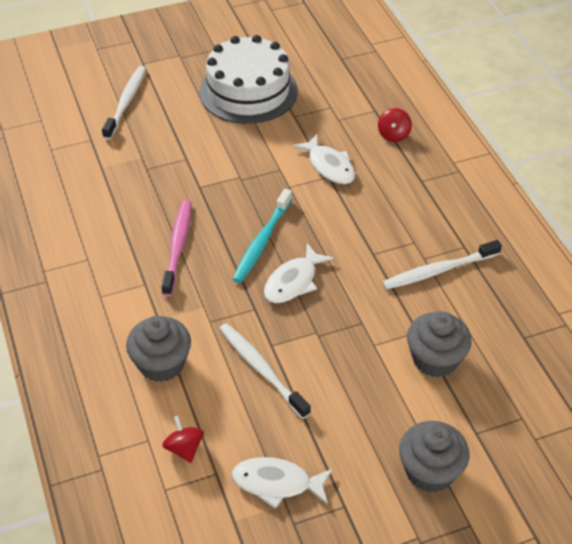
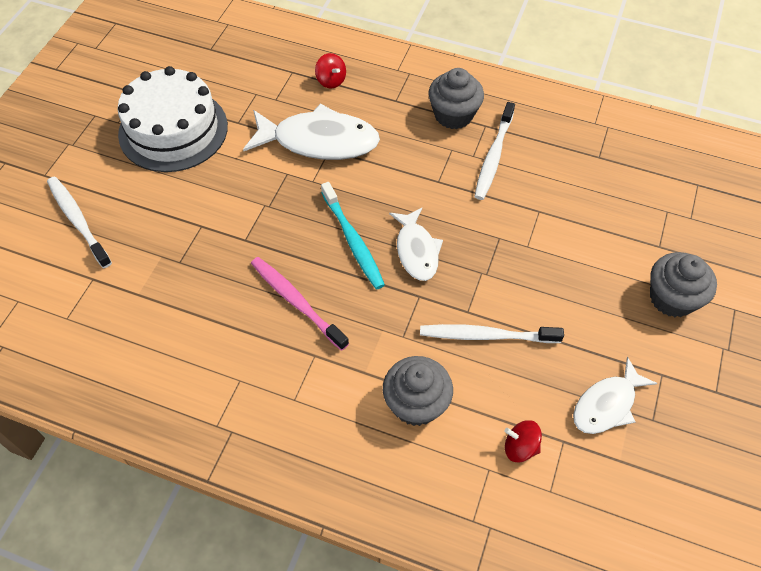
camera: 50 degrees left, 10 degrees up
white fish [293,134,355,184] -> white fish [243,104,380,160], size x1.65
grey cupcake [407,311,472,378] -> grey cupcake moved to [428,68,484,129]

